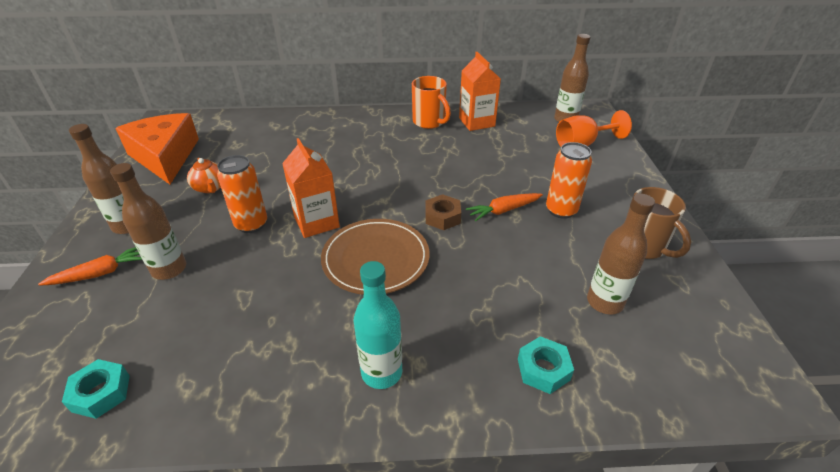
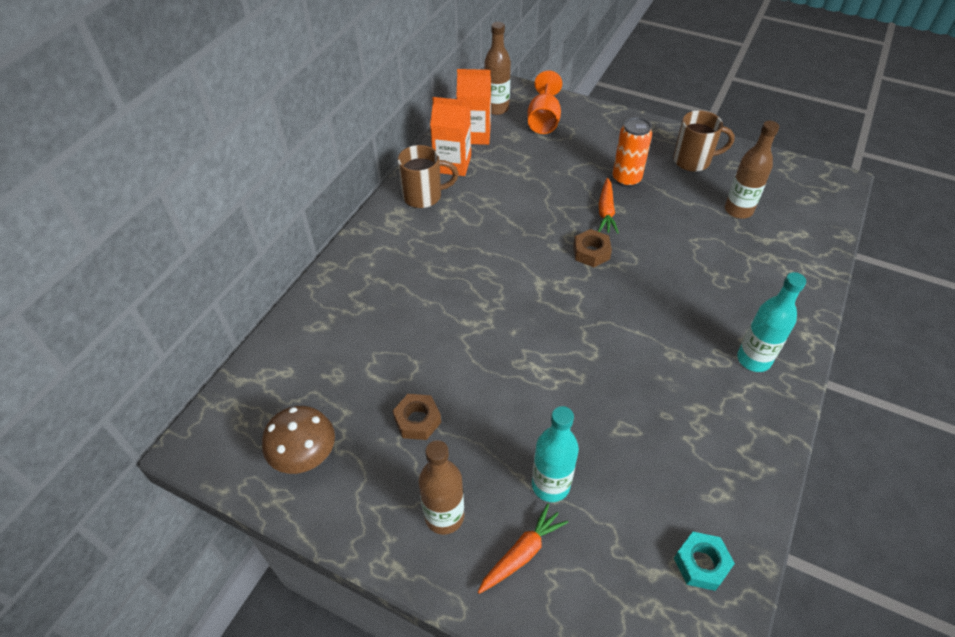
camera: 60 degrees left, 10 degrees up
orange carrot [38,247,142,286] -> orange carrot turned 45 degrees clockwise [478,504,568,594]
brown bottle [110,163,186,280] -> turquoise bottle [532,406,579,502]
orange cheese [115,113,199,184] -> brown mushroom [262,406,335,474]
orange teapot [187,158,221,193] -> brown nut [393,394,441,440]
orange can [217,155,267,233] -> none
orange carton [282,138,340,238] -> orange carton moved to [457,69,491,145]
brown plate [321,219,430,295] -> none
orange mug [412,76,451,129] -> brown mug [397,145,459,208]
turquoise nut [518,336,574,394] -> none

